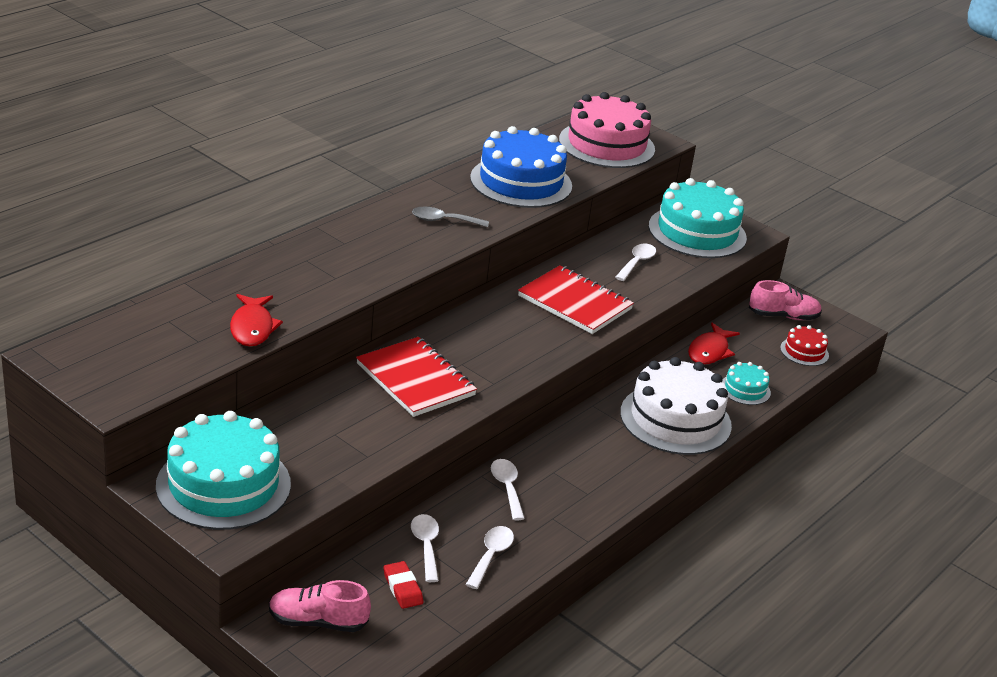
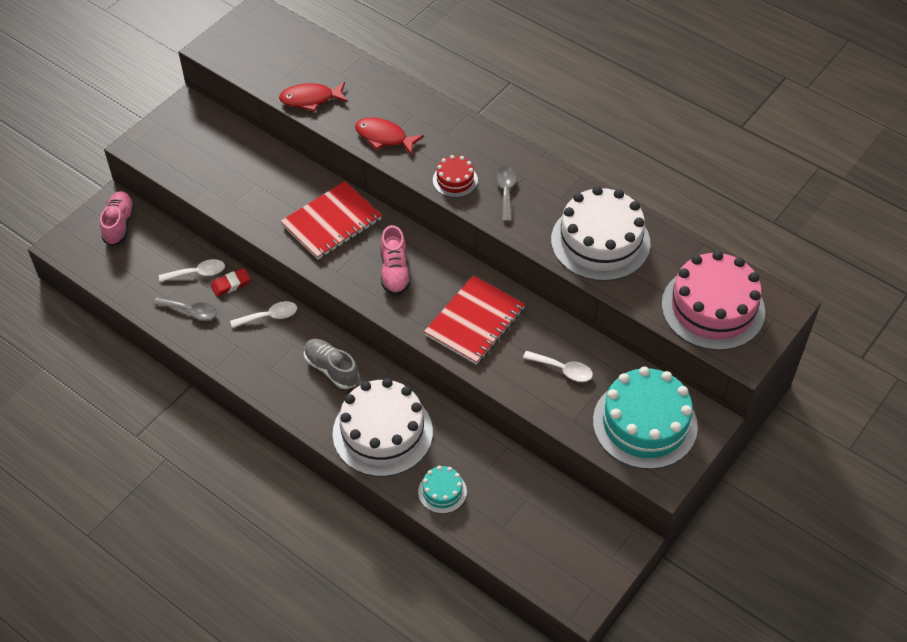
camera: 90 degrees right, 20 degrees up
turquoise cake [156,411,291,530] -> none
red eraser [383,561,423,609] -> red eraser moved to [211,268,251,297]
white spoon [466,526,514,589] -> grey spoon [153,297,217,320]
blue cake [470,126,572,208] -> white cake [551,186,651,281]
red fish [688,322,740,364] -> red fish moved to [355,117,424,155]
pink shoe [749,280,822,320] -> pink shoe moved to [381,225,411,296]
red cake [780,325,829,366] -> red cake moved to [433,155,478,197]
none -> grey shoe [304,339,359,389]

